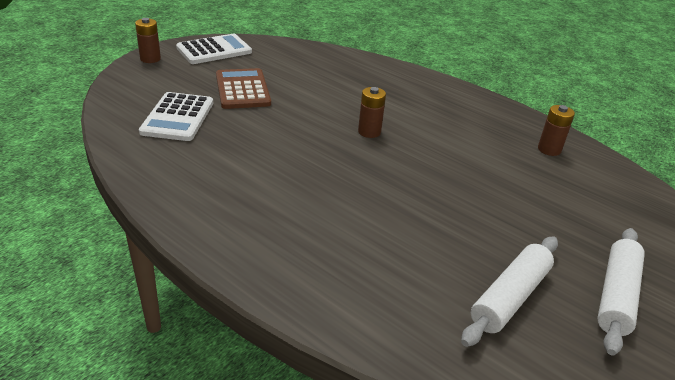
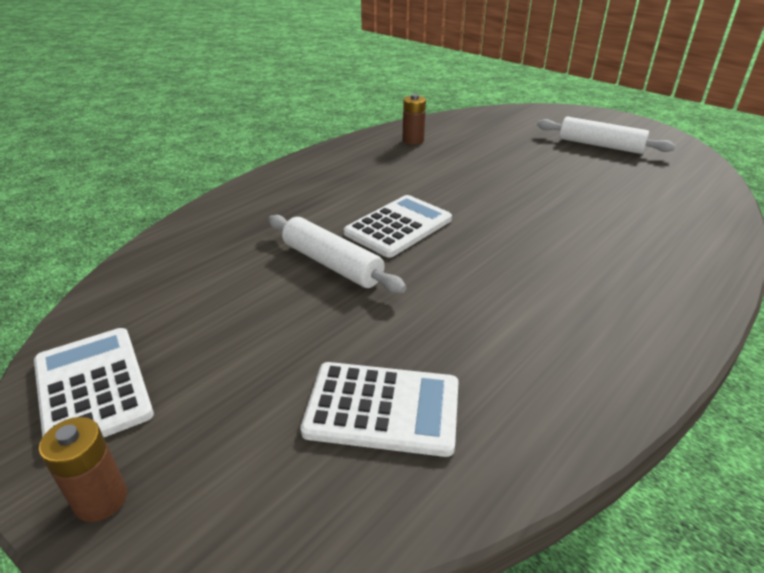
camera: 85 degrees left, 0 degrees up
brown calculator [216,68,271,109] -> none
brown battery [358,87,386,138] -> white calculator [344,195,452,258]
white rolling pin [461,236,558,347] -> white rolling pin moved to [268,215,406,293]

